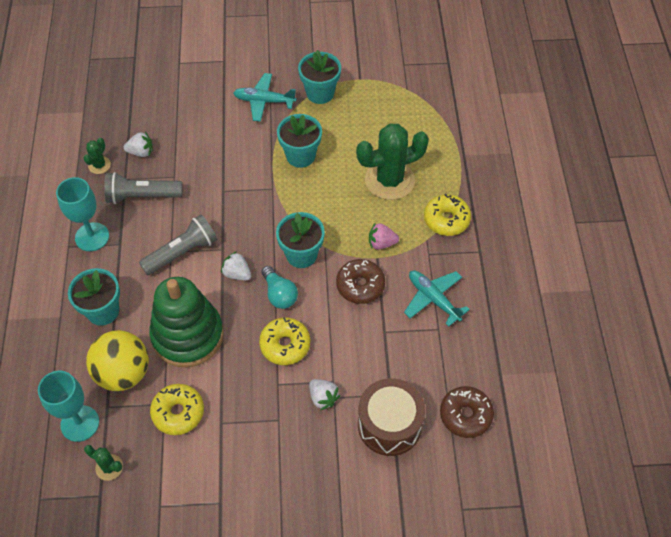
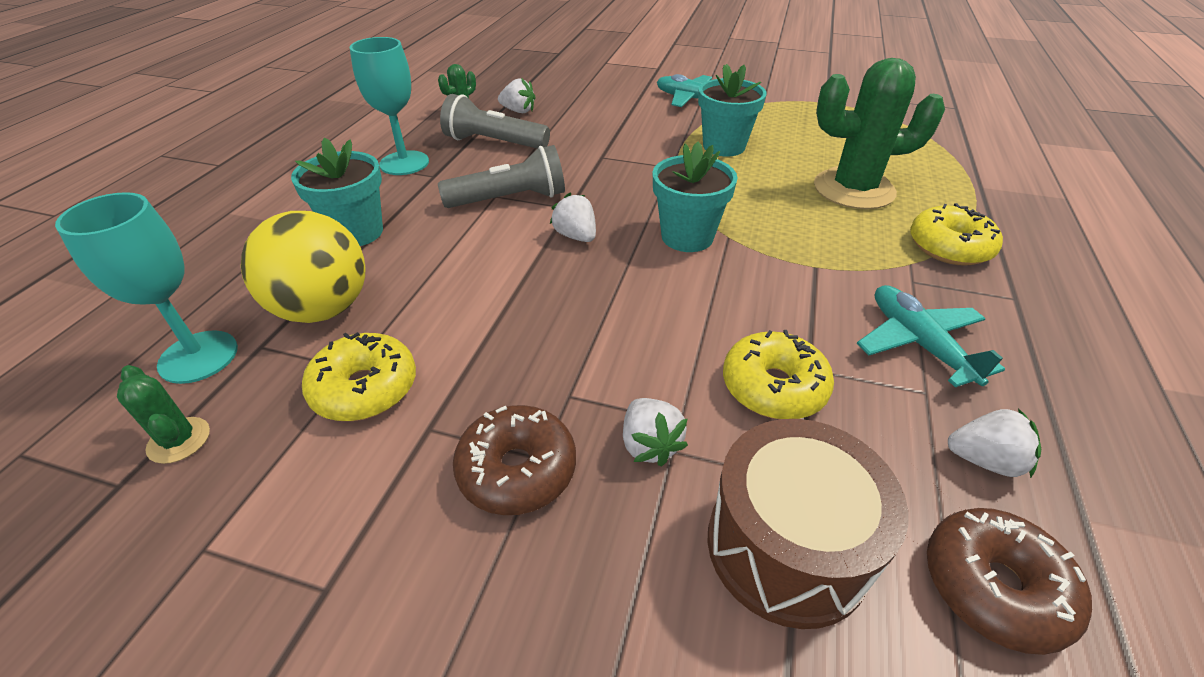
camera: 20 degrees right, 15 degrees down
green stacking toy [149,277,224,367] -> none
yellow donut [259,317,310,365] -> yellow donut moved to [723,330,834,419]
turquoise light bulb [262,266,298,309] -> none
turquoise flower pot [298,50,341,104] -> none
brown donut [336,259,385,304] -> brown donut moved to [453,405,576,515]
pink strawberry [369,222,399,250] -> none
none -> white strawberry [948,408,1041,478]

